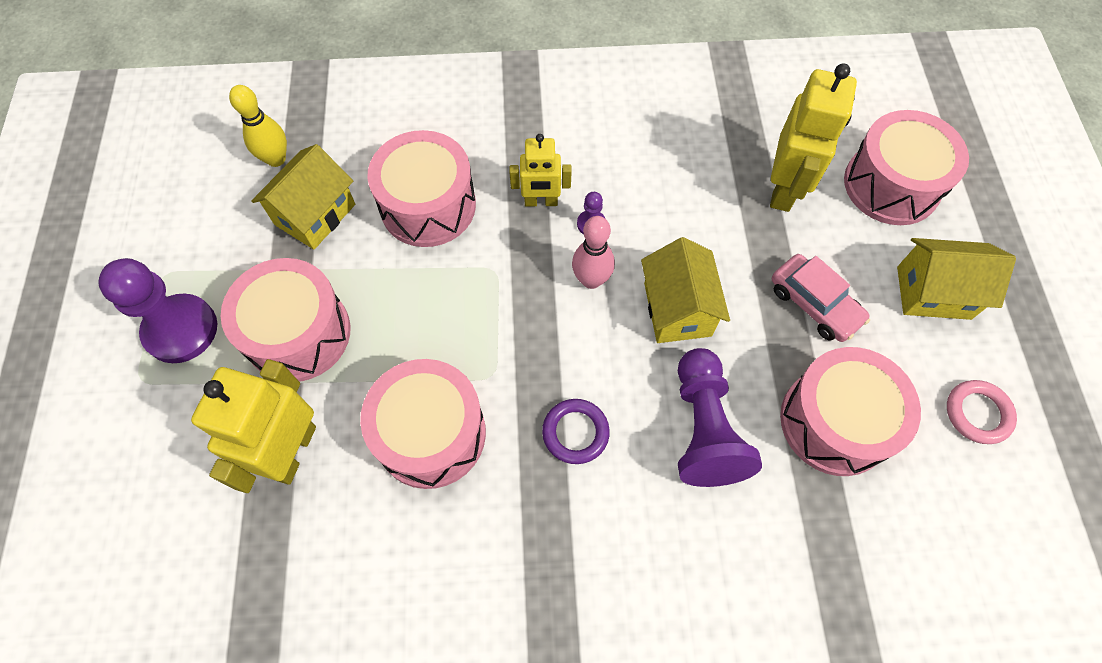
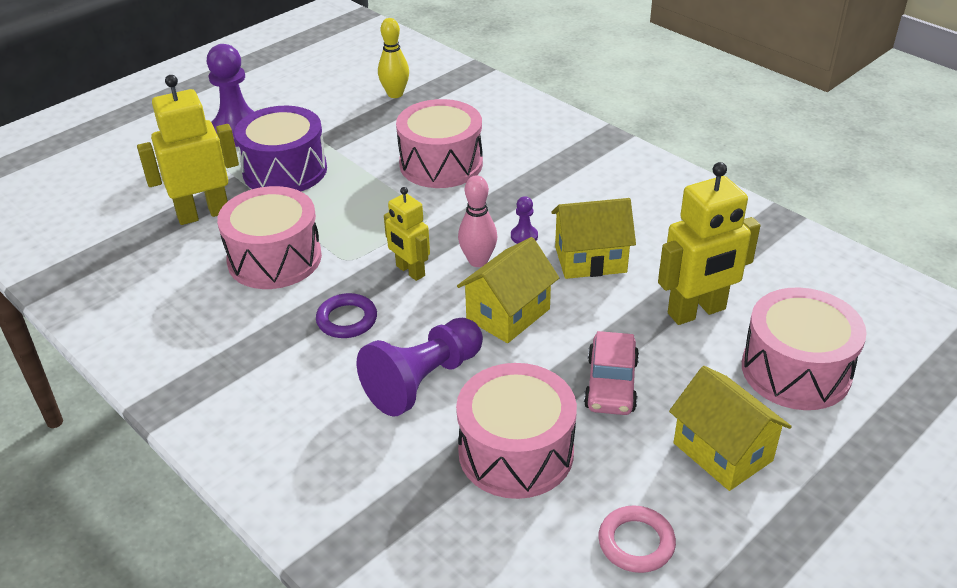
camera: 50 degrees right, 25 degrees down
pink drum [221,258,350,382] -> purple drum [234,106,327,191]
yellow house [252,144,355,249] -> yellow house moved to [551,198,636,279]
yellow robot [509,134,572,206] -> yellow robot moved to [384,187,430,281]

